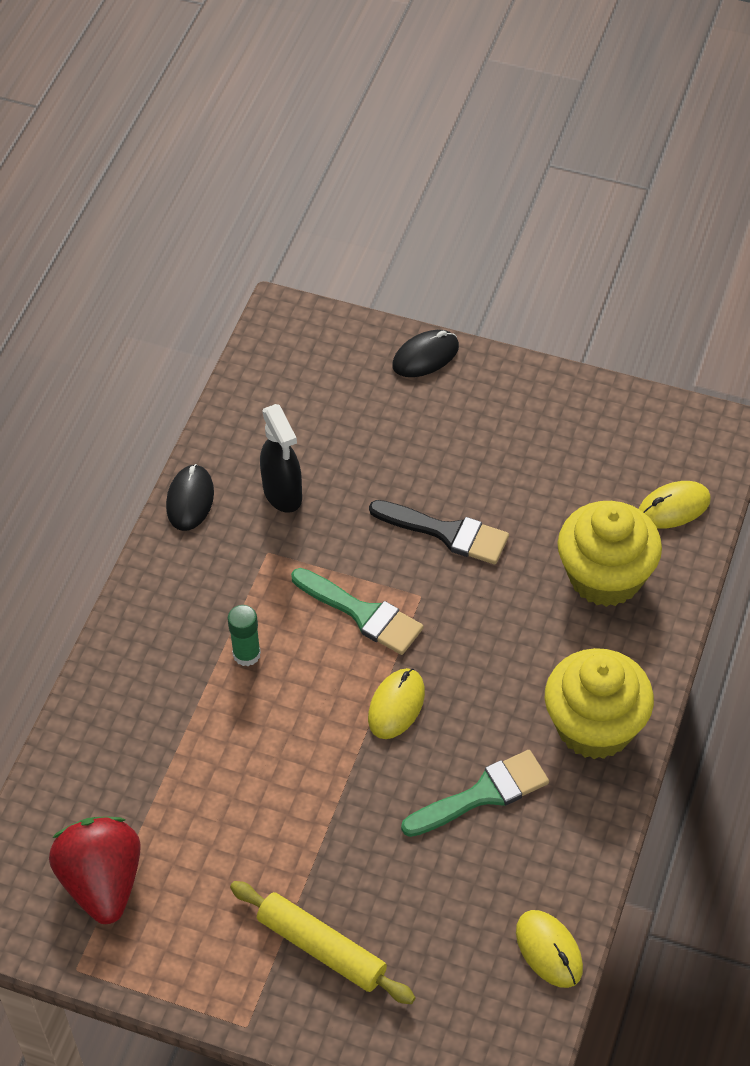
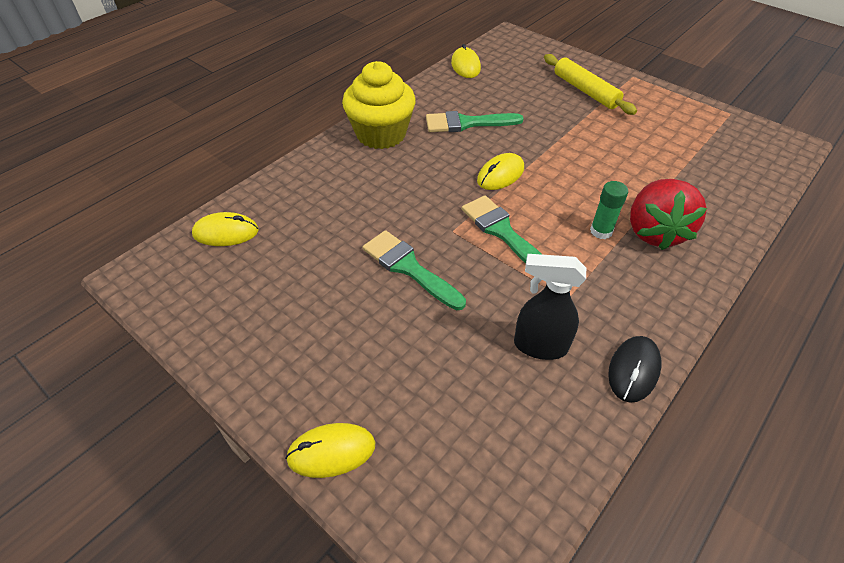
camera: 160 degrees left, 5 degrees down
red strawberry [49,816,141,924] -> red strawberry moved to [630,179,707,250]
black spray bottle [260,404,302,513] -> black spray bottle turned 75 degrees counterclockwise [514,254,586,360]
black brush [369,500,509,565] -> green brush [363,230,466,310]
black mouse [392,330,459,377] -> yellow mouse [285,423,375,478]
yellow cupcake [557,501,662,607] -> none

